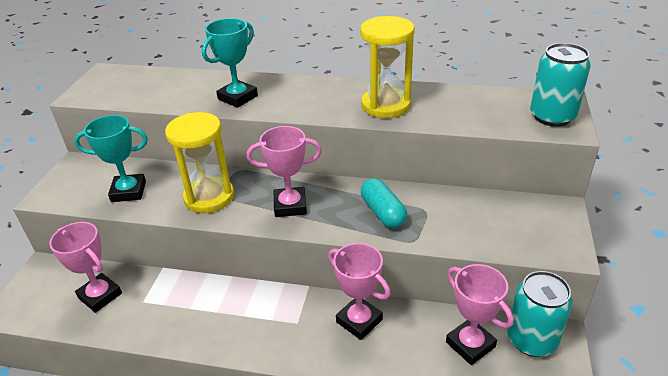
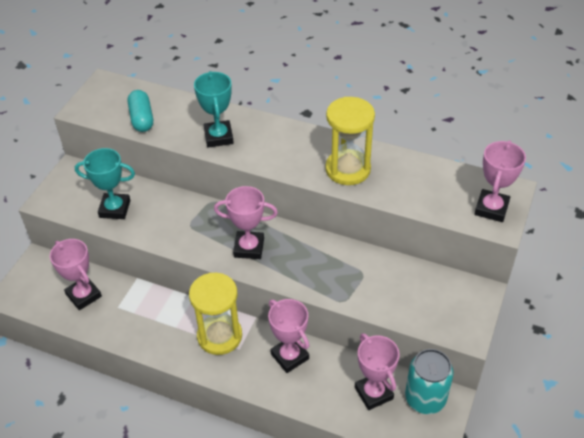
camera: 10 degrees right, 10 degrees up
yellow hourglass [165,112,234,213] -> yellow hourglass moved to [189,273,242,355]
turquoise trophy [202,18,258,108] -> turquoise trophy turned 60 degrees counterclockwise [194,71,234,148]
turquoise capsule [361,178,407,228] -> turquoise capsule moved to [128,90,153,132]
turquoise can [530,43,591,127] -> pink trophy [474,140,526,222]

